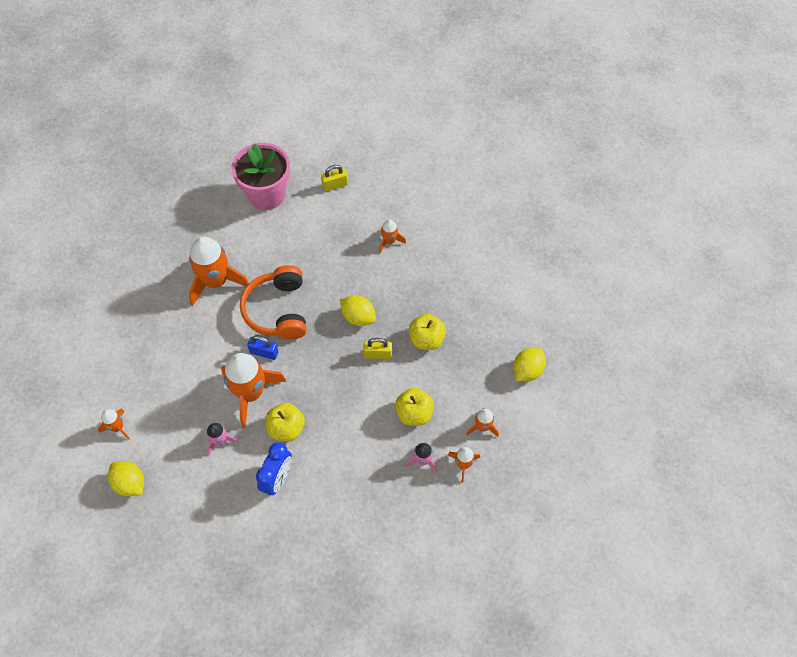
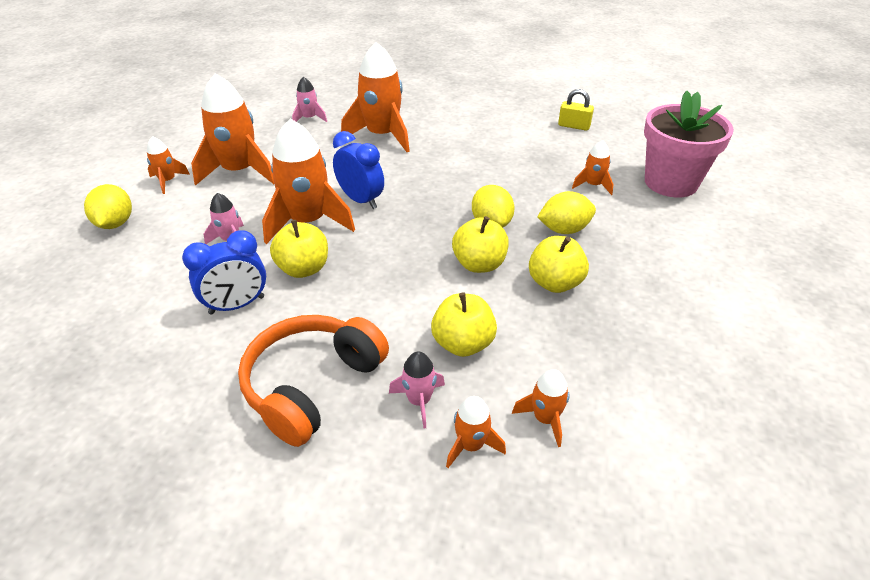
camera: 40 degrees right, 20 degrees down
pink flower pot [231,143,290,210] -> pink flower pot moved to [644,91,734,198]
orange headphones [240,265,307,340] -> orange headphones moved to [238,315,389,447]
blue padlock [247,336,278,360] -> blue clock [333,131,384,209]
yellow padlock [363,338,392,359] -> yellow apple [452,216,509,273]
yellow lemon [513,348,546,381] -> yellow lemon moved to [537,191,596,234]
none -> orange rocket [191,74,274,186]
none -> pink rocket [292,77,327,122]

